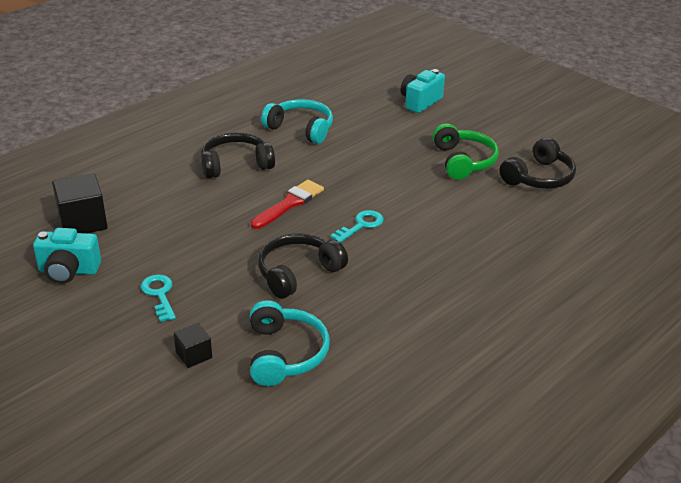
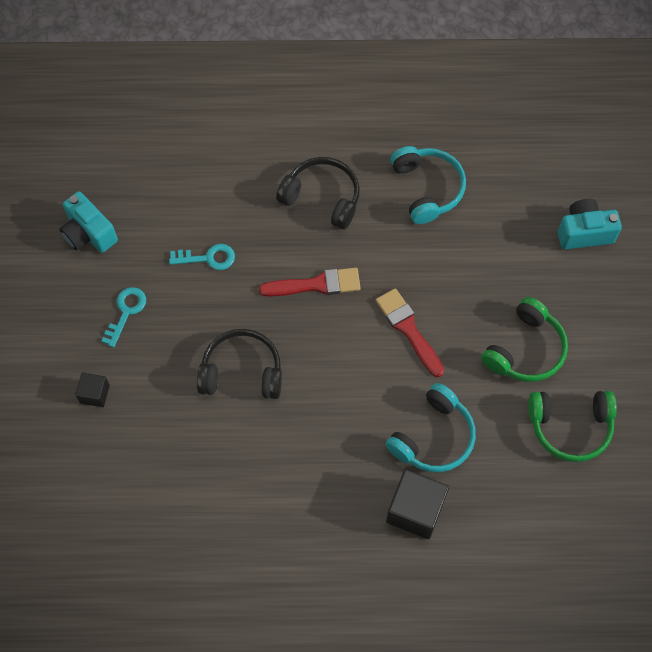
camera: 45 degrees right, 30 degrees up
black cube [52,173,108,233] -> black cube moved to [386,469,449,539]
turquoise headphones [250,300,330,386] -> turquoise headphones moved to [386,383,476,472]
turquoise key [330,210,384,243] -> turquoise key moved to [169,244,235,270]
black headphones [499,137,576,189] -> green headphones [528,391,617,462]
none -> red brush [376,288,444,377]

